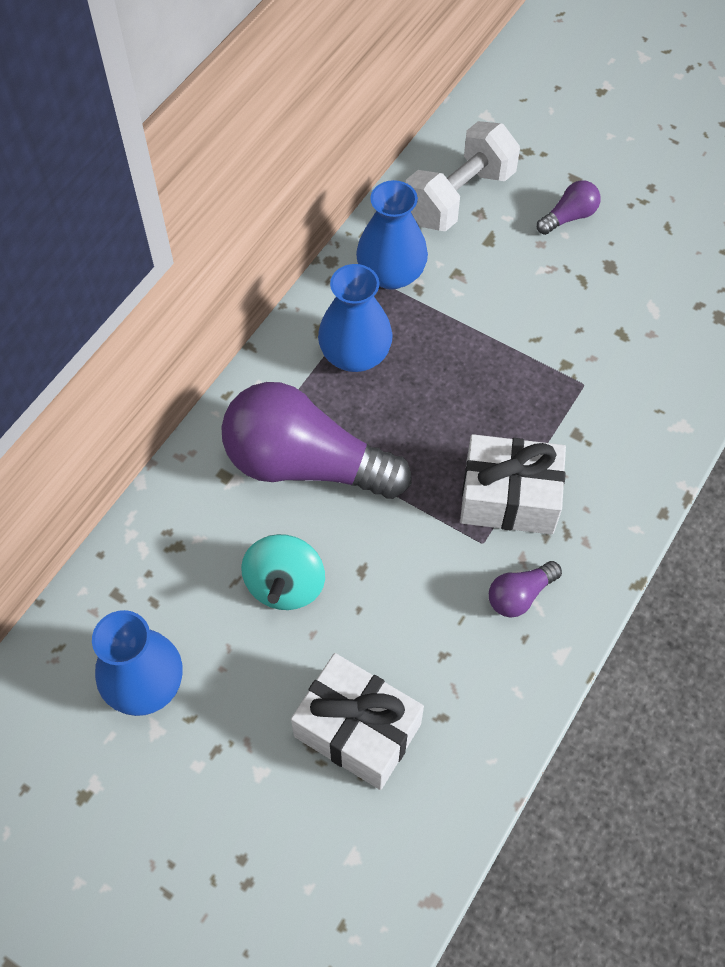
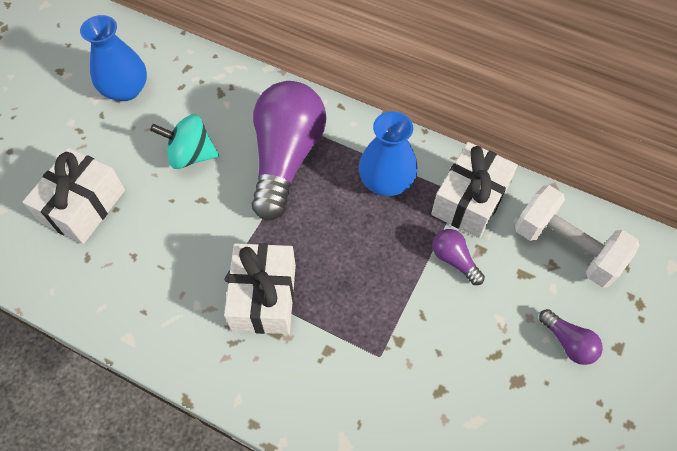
camera: 85 degrees right, 0 degrees up
blue vase [356,180,428,290] -> white gift [431,142,518,238]
purple light bulb [489,561,562,617] -> purple light bulb moved to [432,229,485,285]

